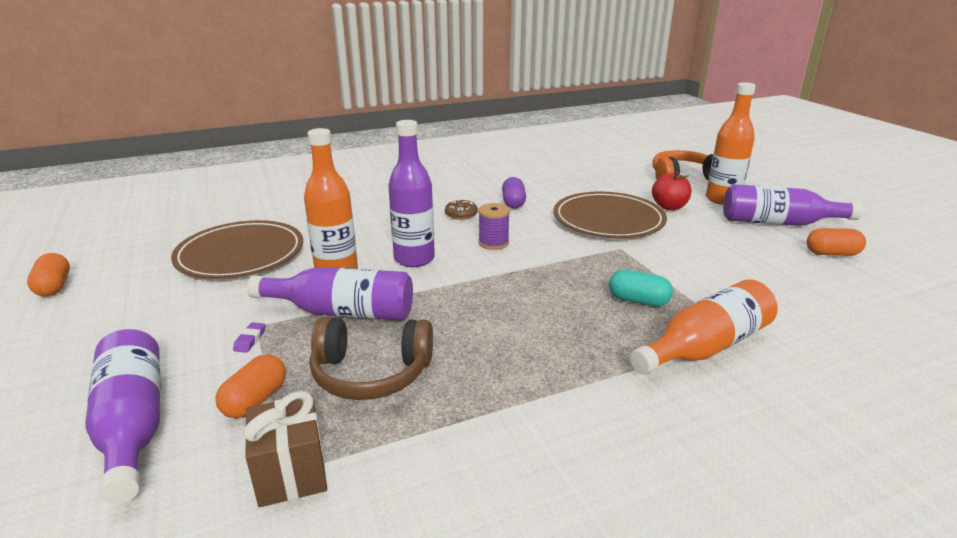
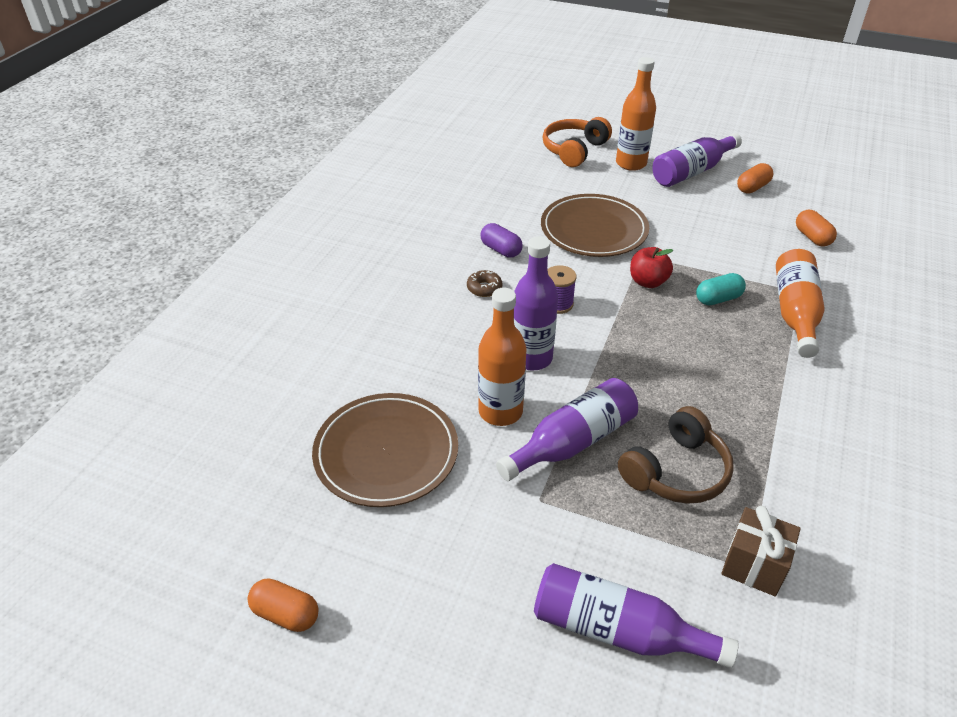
camera: 45 degrees left, 15 degrees up
orange capsule [216,354,286,418] -> orange capsule moved to [796,210,837,247]
purple eraser [233,322,265,353] -> none
red apple [652,172,691,210] -> red apple moved to [630,247,673,288]

